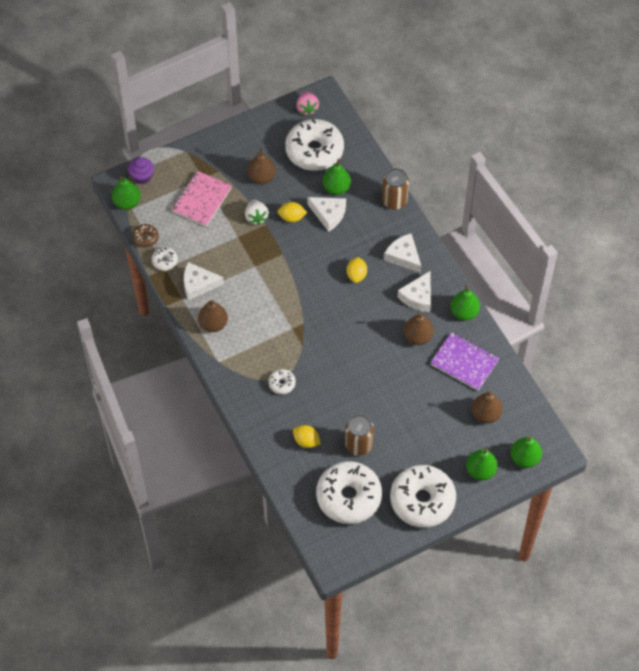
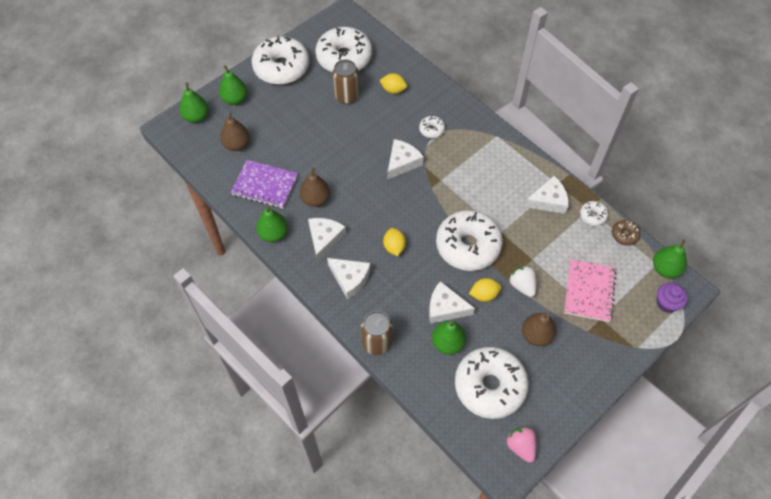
camera: 165 degrees right, 0 degrees up
brown pear [198,300,228,332] -> none
none -> white cheese [388,139,424,179]
none -> white donut [436,210,503,271]

